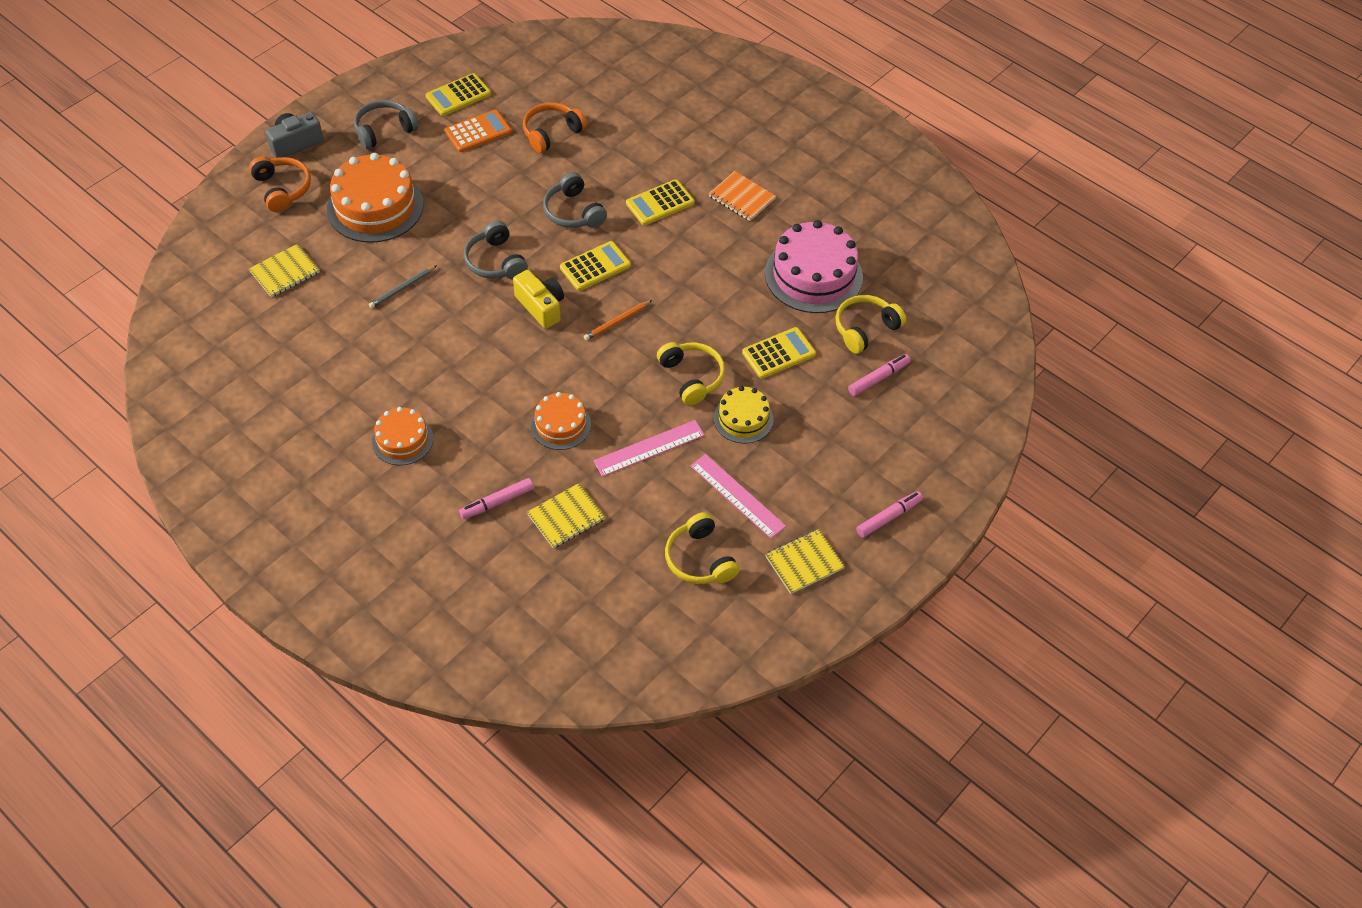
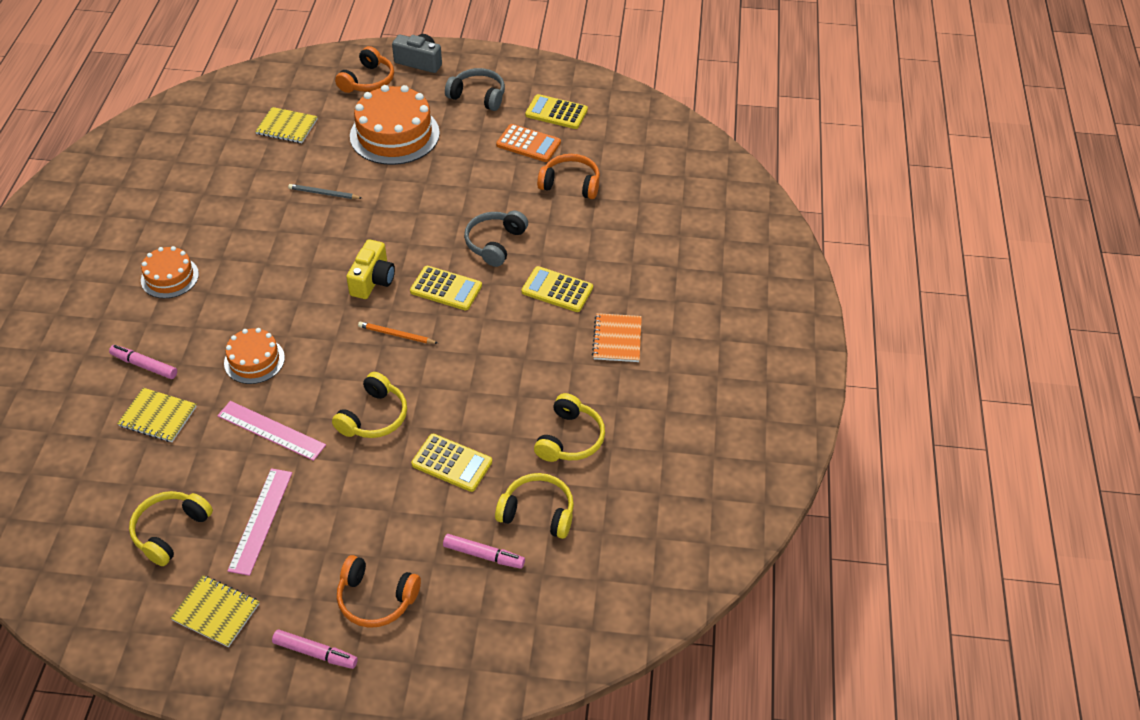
camera: 55 degrees right, 5 degrees down
grey headphones [464,221,528,279] -> none
yellow cake [714,386,774,444] -> none
pink cake [765,220,863,313] -> yellow headphones [534,393,605,462]
none -> orange headphones [337,555,421,628]

